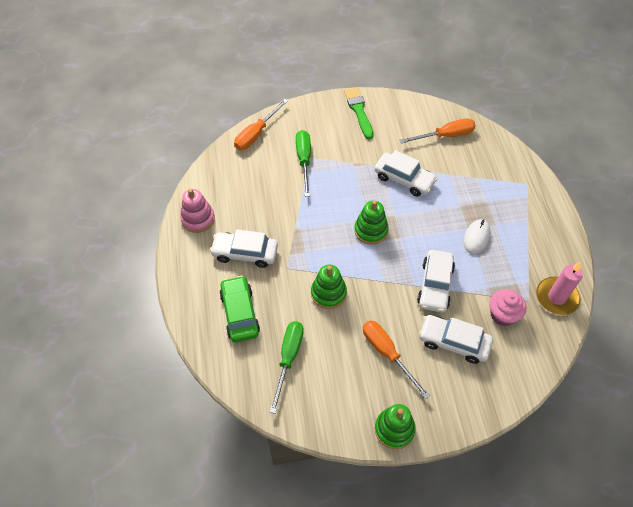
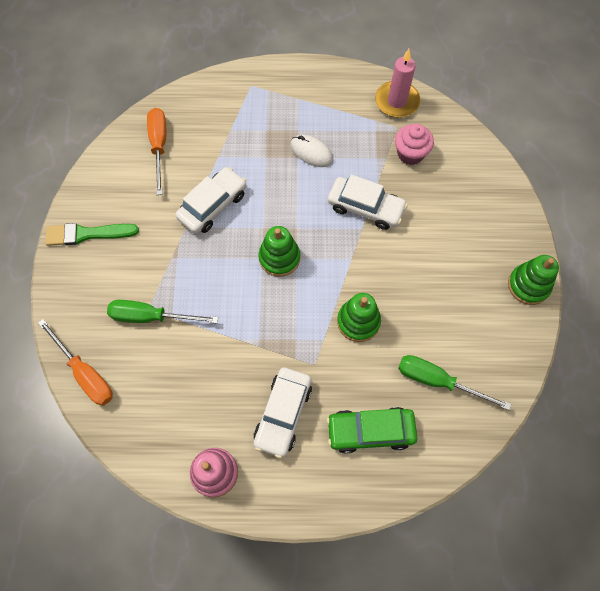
camera: 80 degrees left, 10 degrees up
orange screwdriver [363,320,430,399] -> none
white car [419,315,493,364] -> none

